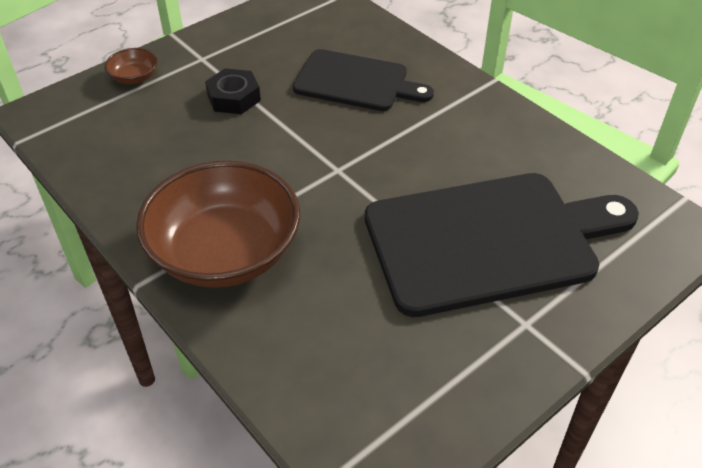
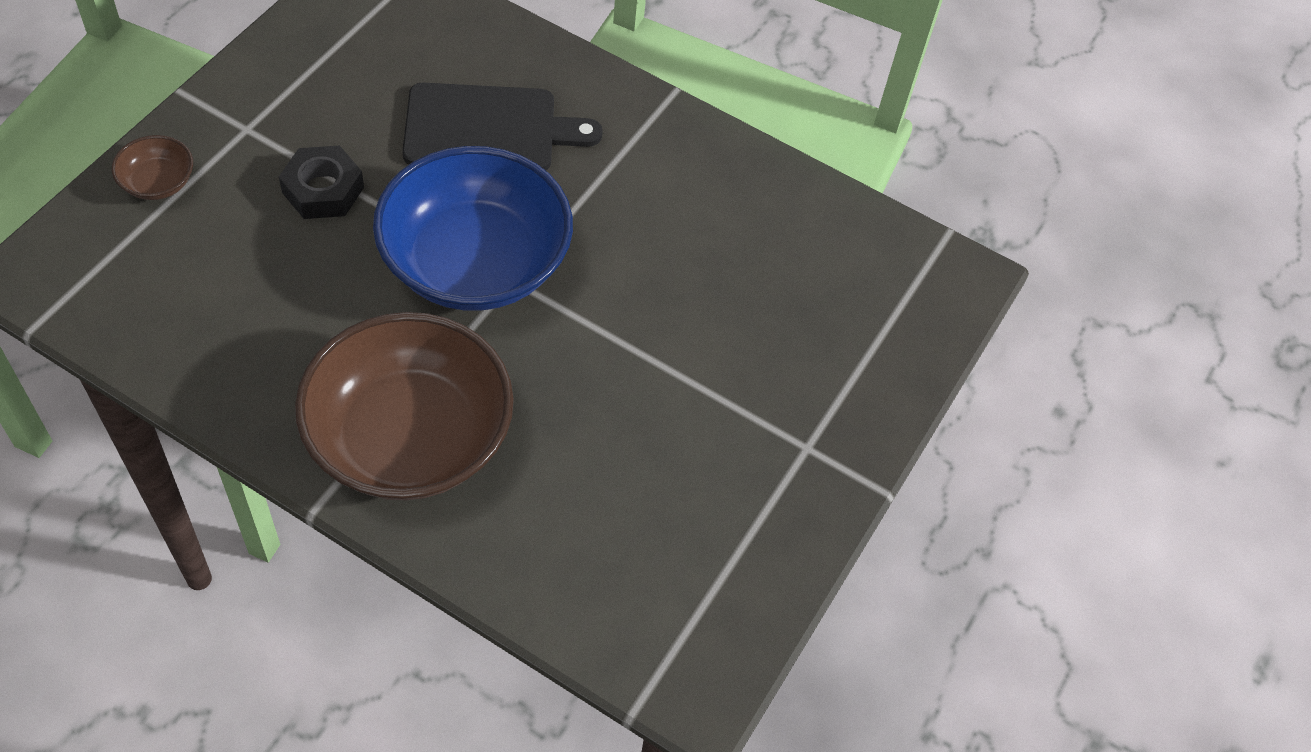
camera: 25 degrees left, 10 degrees up
black cutting board [365,173,639,317] -> none
none -> blue bowl [373,146,573,311]

